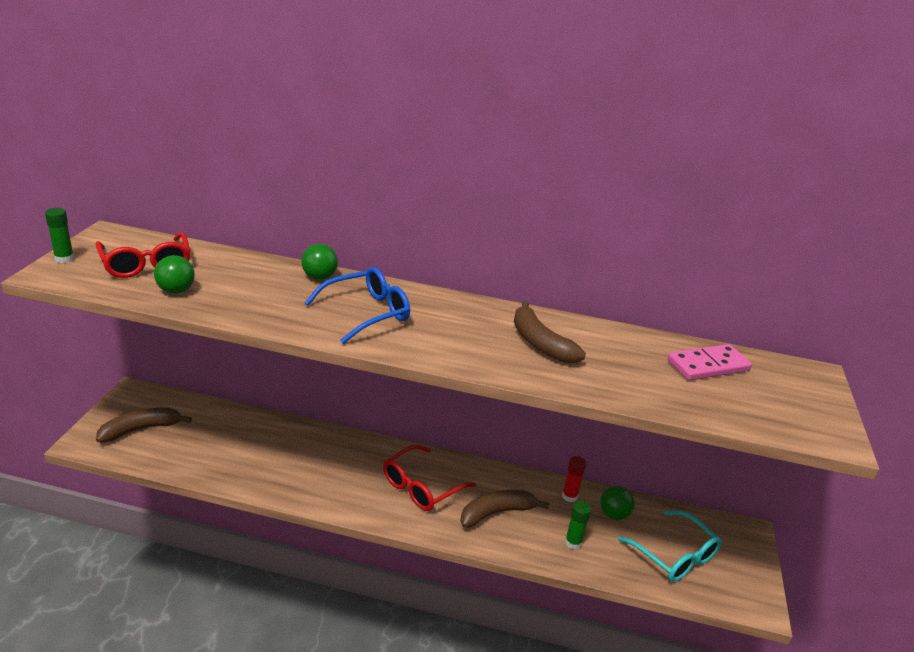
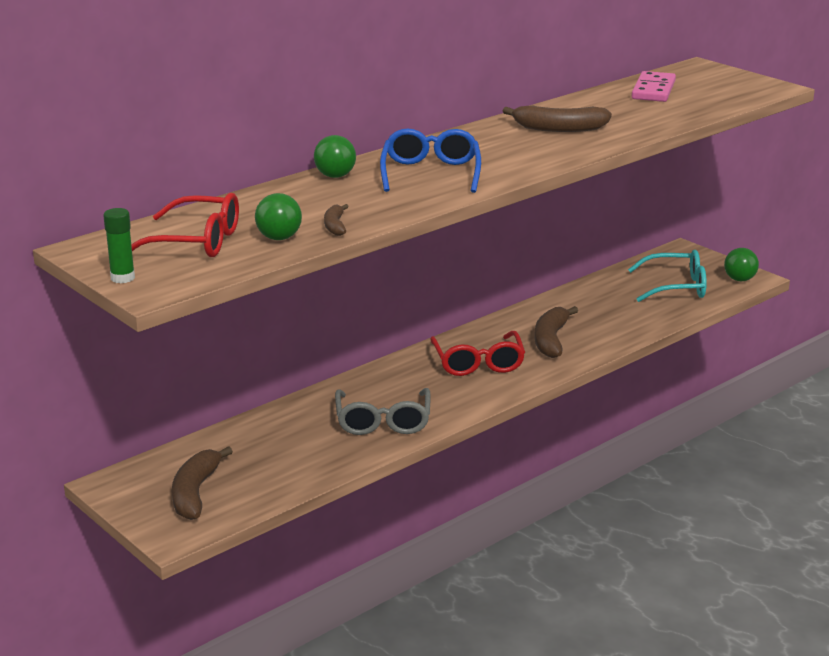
camera: 50 degrees left, 5 degrees down
red glue stick [562,456,586,502] -> none
green glue stick [565,501,591,550] -> none
green ball [600,486,635,520] -> green ball moved to [724,248,759,281]
none -> brown banana [324,204,349,236]
none -> grey glasses [335,388,431,435]

